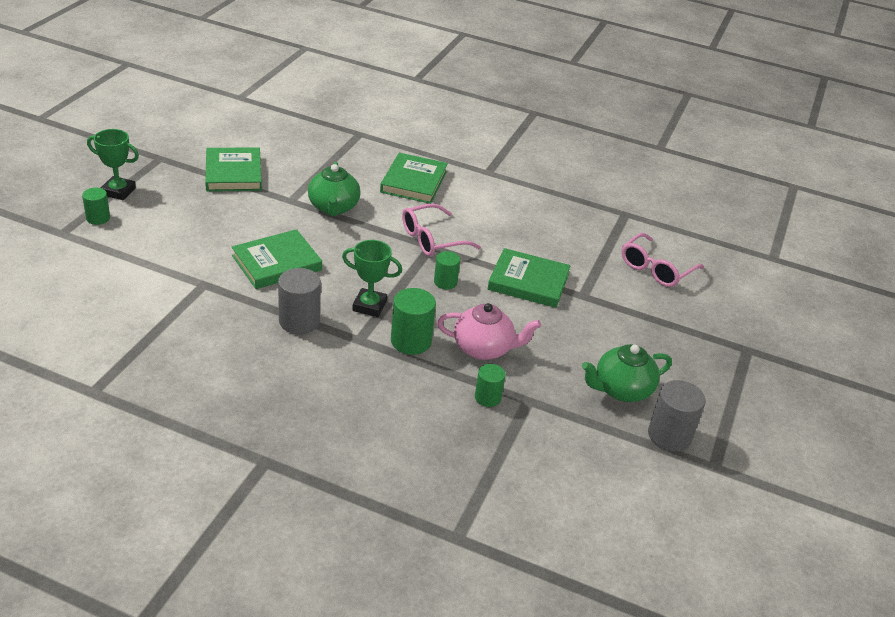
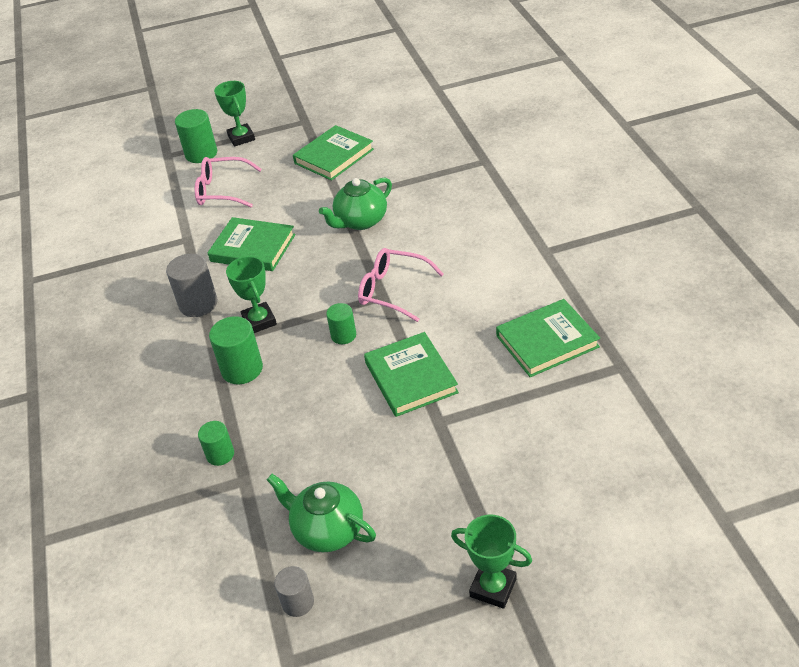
camera: 60 degrees right, 5 degrees up
green cylinder [82,188,110,225] -> green cylinder [175,109,217,163], size x1.61
green book [380,153,448,204] -> green book moved to [496,299,600,377]
pink teapot [437,303,541,360] -> none
pink glasses [621,233,704,287] -> pink glasses moved to [195,157,262,207]
grey cylinder [648,380,706,452] -> grey cylinder [274,566,314,617], size x0.62
none -> green trophy [451,515,532,609]

